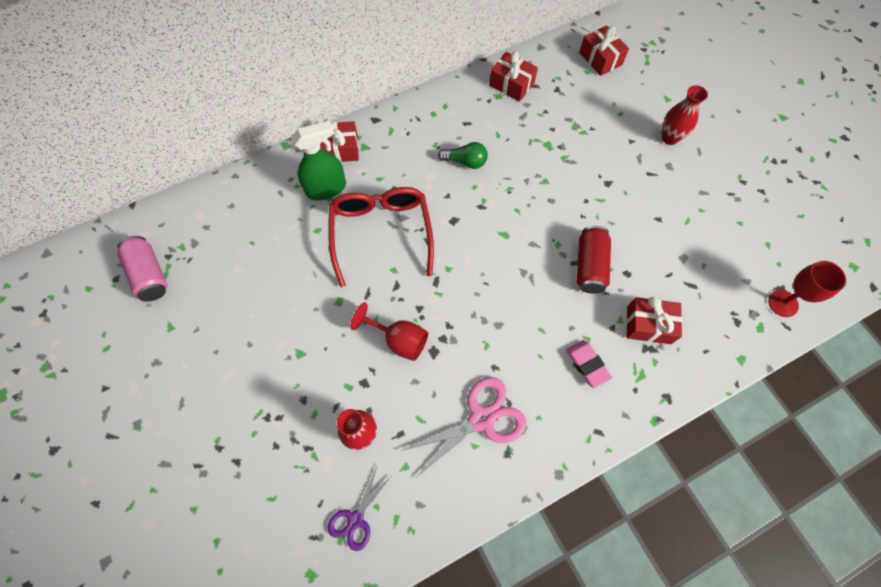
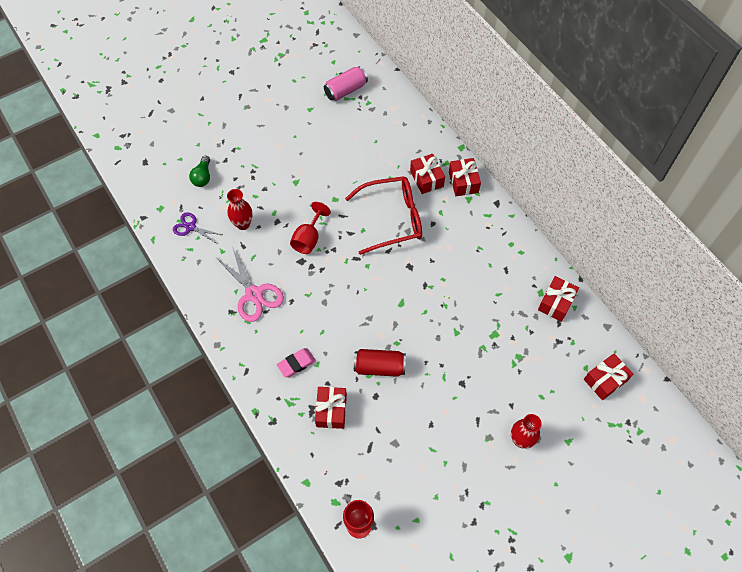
camera: 85 degrees right, 5 degrees down
green spray bottle [291,121,346,200] -> red gift [410,154,445,194]
green light bulb [438,142,488,169] -> green light bulb moved to [189,156,210,187]

